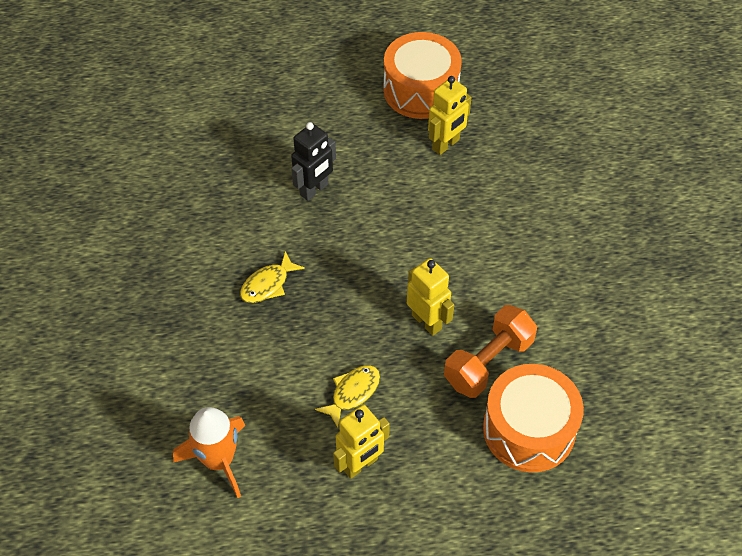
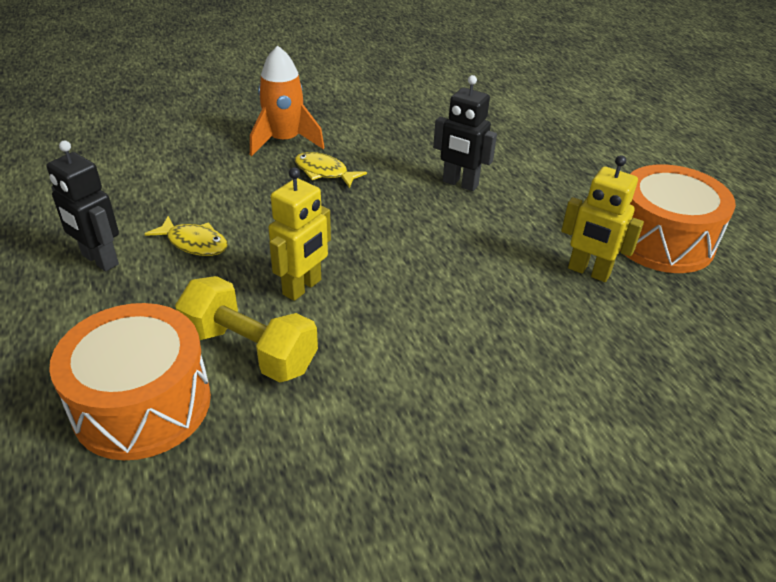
camera: 75 degrees right, 15 degrees down
orange rocket [173,407,245,498] -> orange rocket moved to [250,45,325,156]
yellow robot [333,405,390,479] -> black robot [47,141,119,271]
orange dumbbell [444,305,537,398] -> yellow dumbbell [175,276,318,383]

